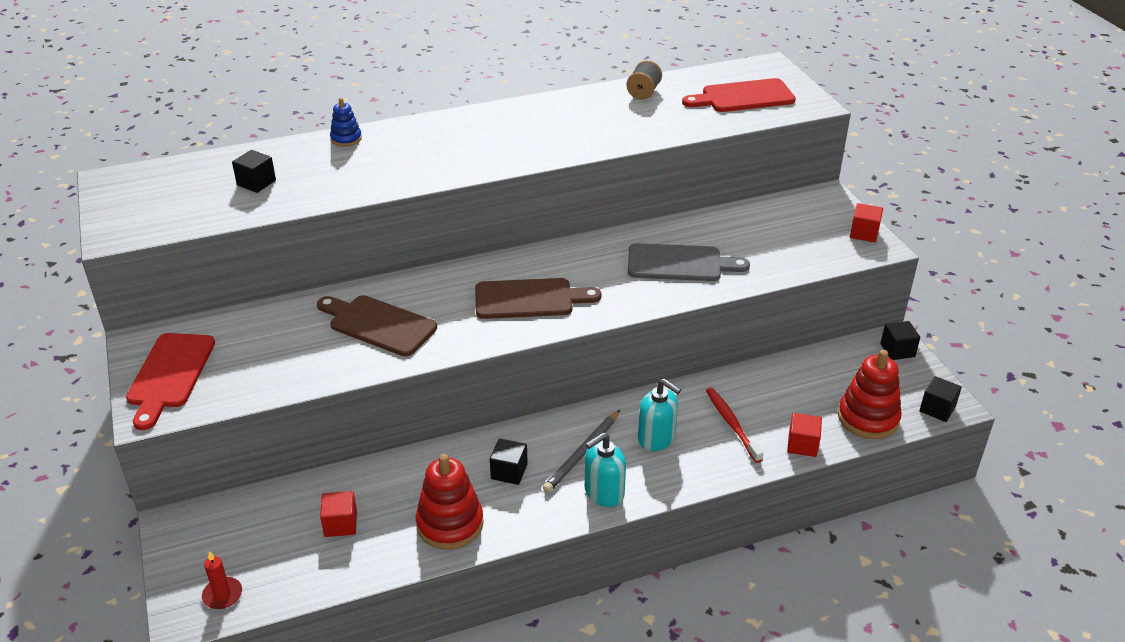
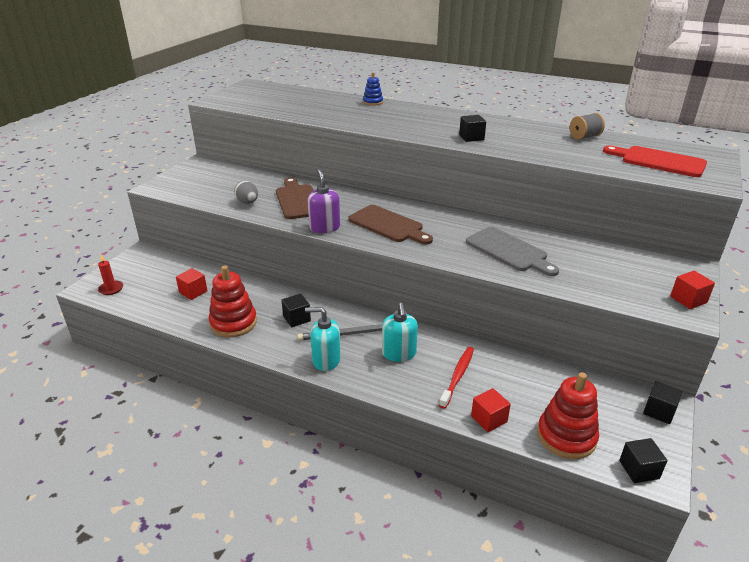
camera: 45 degrees right, 5 degrees down
red cutting board [126,333,215,430] -> none
black cube [232,150,276,193] -> black cube moved to [459,115,486,142]
none -> grey egg [234,181,258,204]
none -> purple soap dispenser [307,169,340,233]

